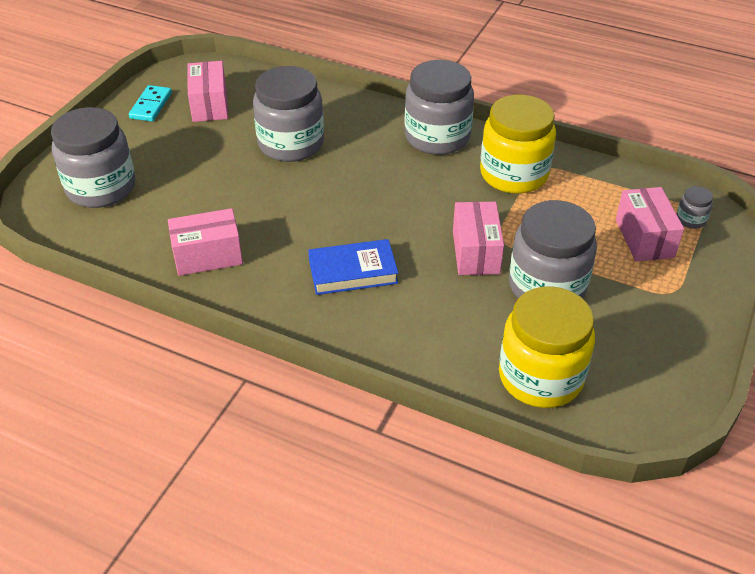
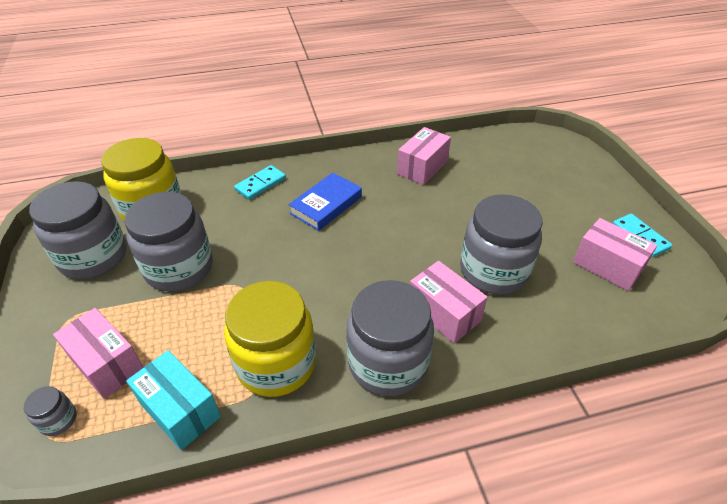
camera: 140 degrees right, 0 degrees up
grey jar [51,107,135,208] -> grey jar moved to [29,181,127,279]
pink box [453,202,504,275] -> pink box moved to [410,261,488,344]
none -> turquoise box [126,350,221,450]
none -> turquoise domino [234,165,286,200]

